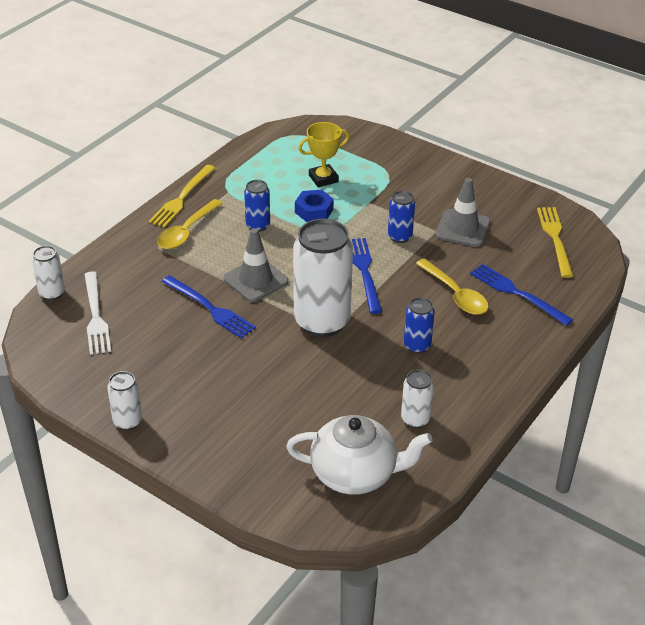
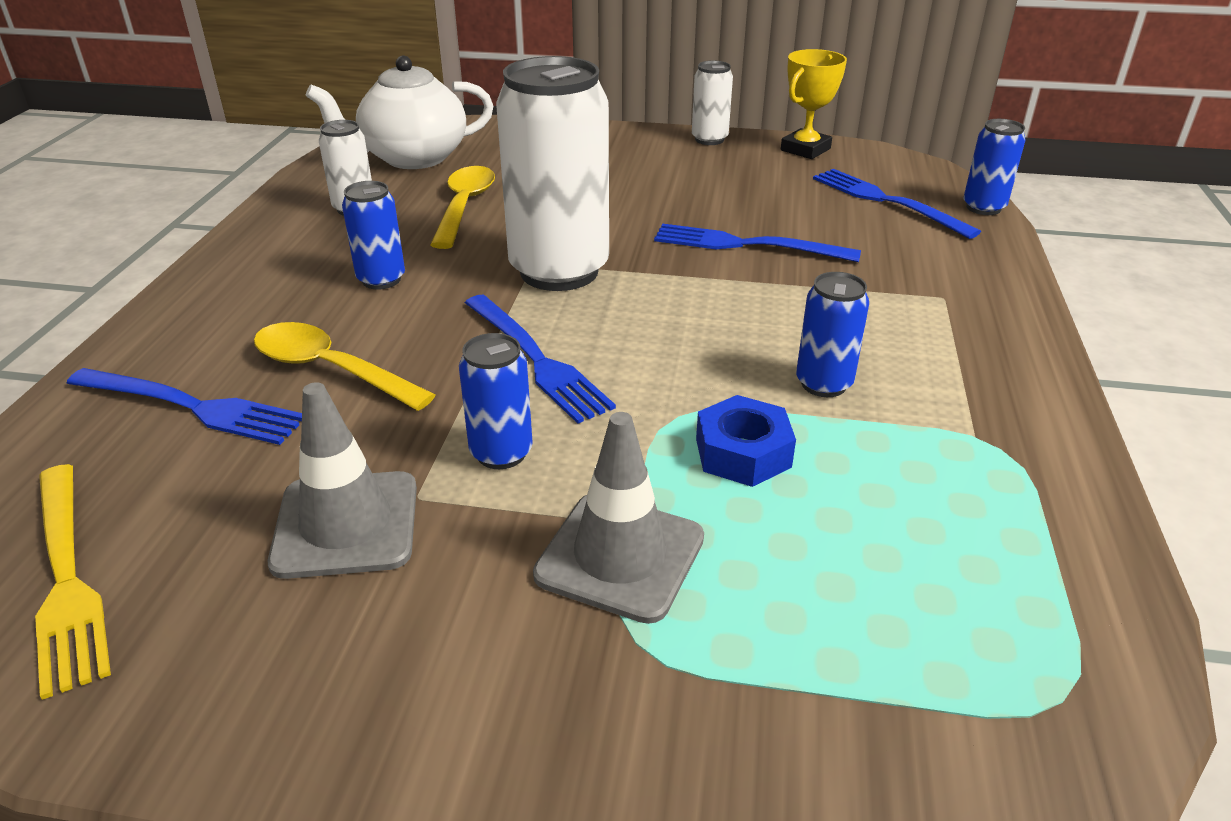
camera: 155 degrees right, 5 degrees down
white can [32,246,65,300] -> blue can [963,119,1025,215]
white fork [84,271,111,355] -> blue fork [813,169,981,239]
yellow fork [149,165,215,228] -> none
yellow spoon [157,199,223,249] -> yellow spoon moved to [430,166,495,249]
grey traffic cone [223,228,289,302] -> grey traffic cone moved to [533,412,704,624]
yellow trophy [298,122,349,187] -> yellow trophy moved to [781,49,847,159]

